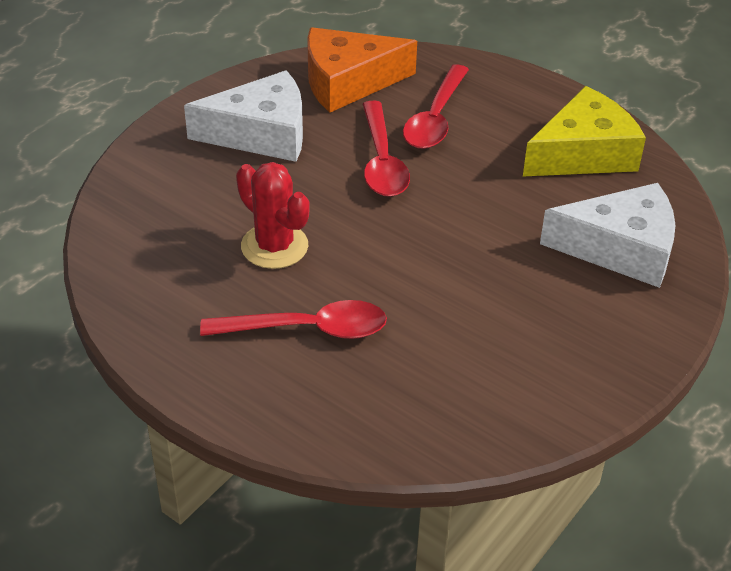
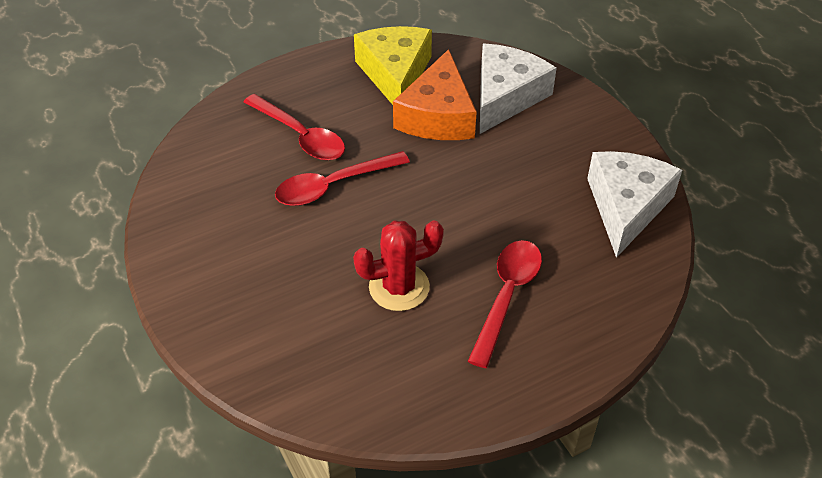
camera: 65 degrees left, 5 degrees up
white cheese [184,70,303,162] -> white cheese moved to [587,151,682,258]
orange cheese [307,27,417,112] -> orange cheese moved to [393,49,477,140]
red spoon [362,101,410,197] -> red spoon turned 135 degrees clockwise [275,151,410,206]

